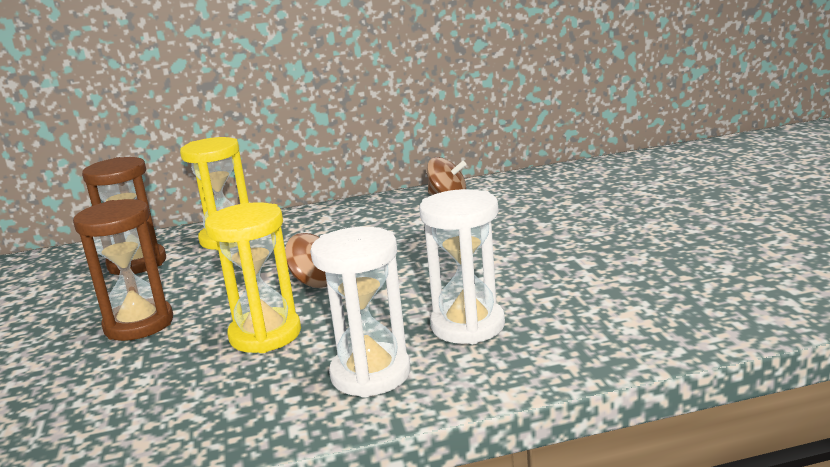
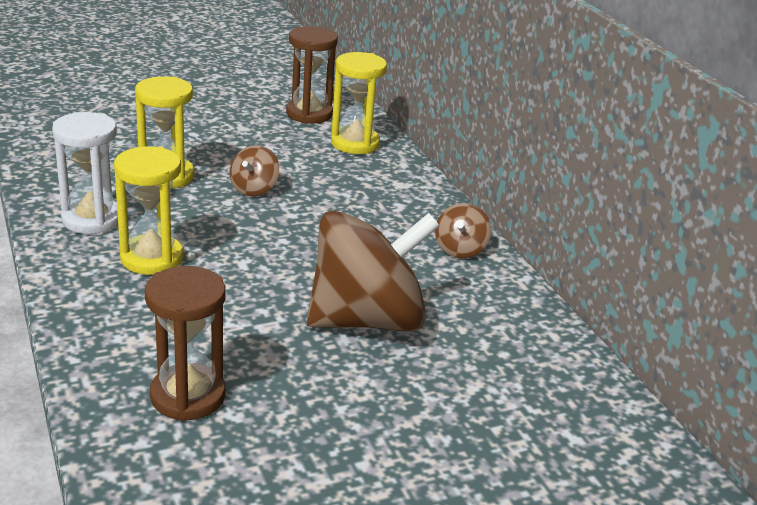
camera: 75 degrees right, 10 degrees up
brown hourglass [73,199,173,341] -> brown hourglass moved to [145,266,226,421]
white hourglass [419,189,505,344] -> yellow hourglass [114,147,183,275]
none -> brown spinning top [307,211,440,332]

